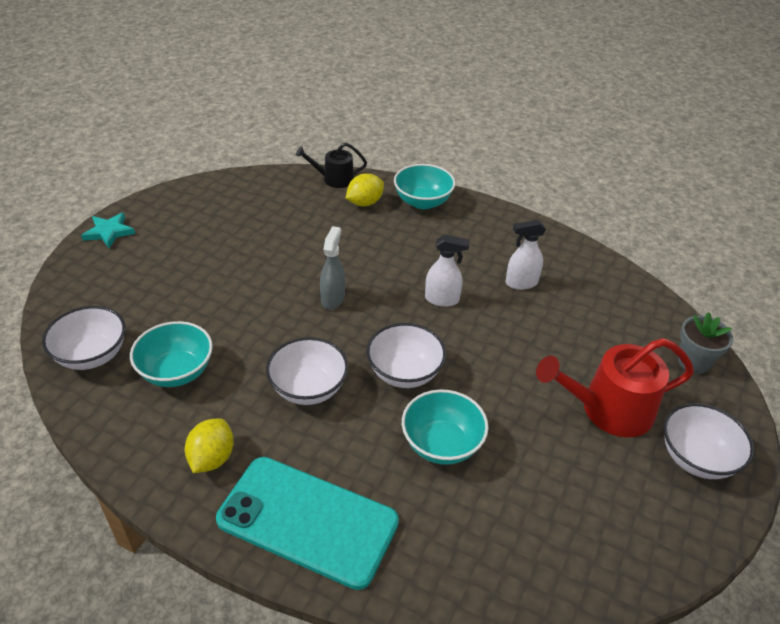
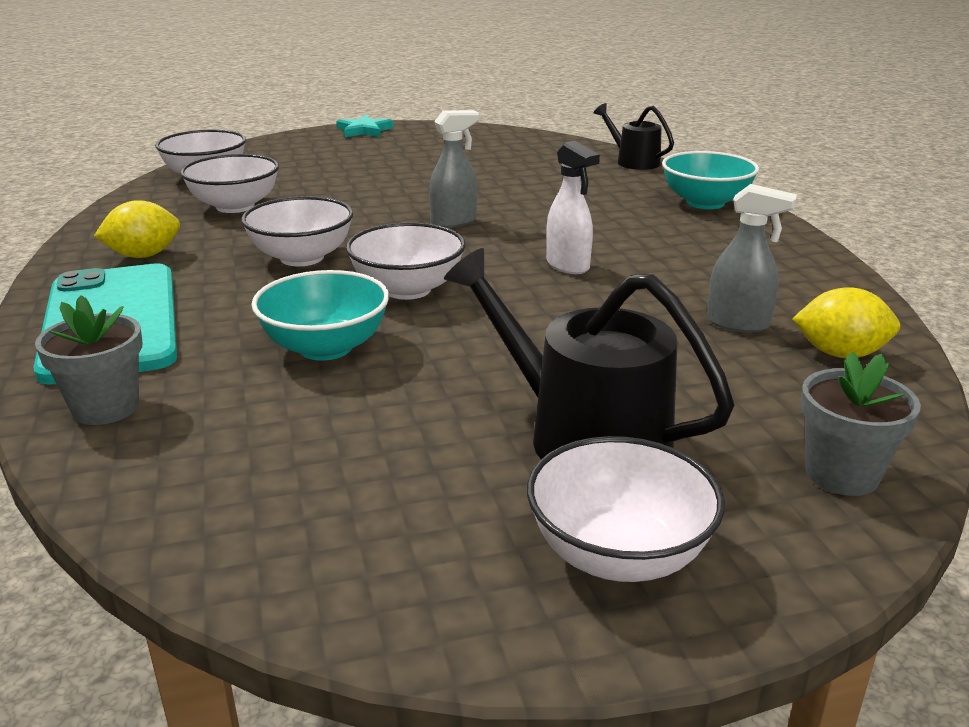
camera: 50 degrees right, 15 degrees down
turquoise bowl [130,321,213,387] -> white bowl [180,154,279,213]
yellow lemon [346,173,384,207] -> yellow lemon moved to [792,287,900,358]
white spray bottle [505,220,546,290] -> none
red watering can [536,338,694,437] -> black watering can [444,248,735,459]
none -> grey flower pot [35,295,142,425]
none -> grey spray bottle [707,184,797,333]

